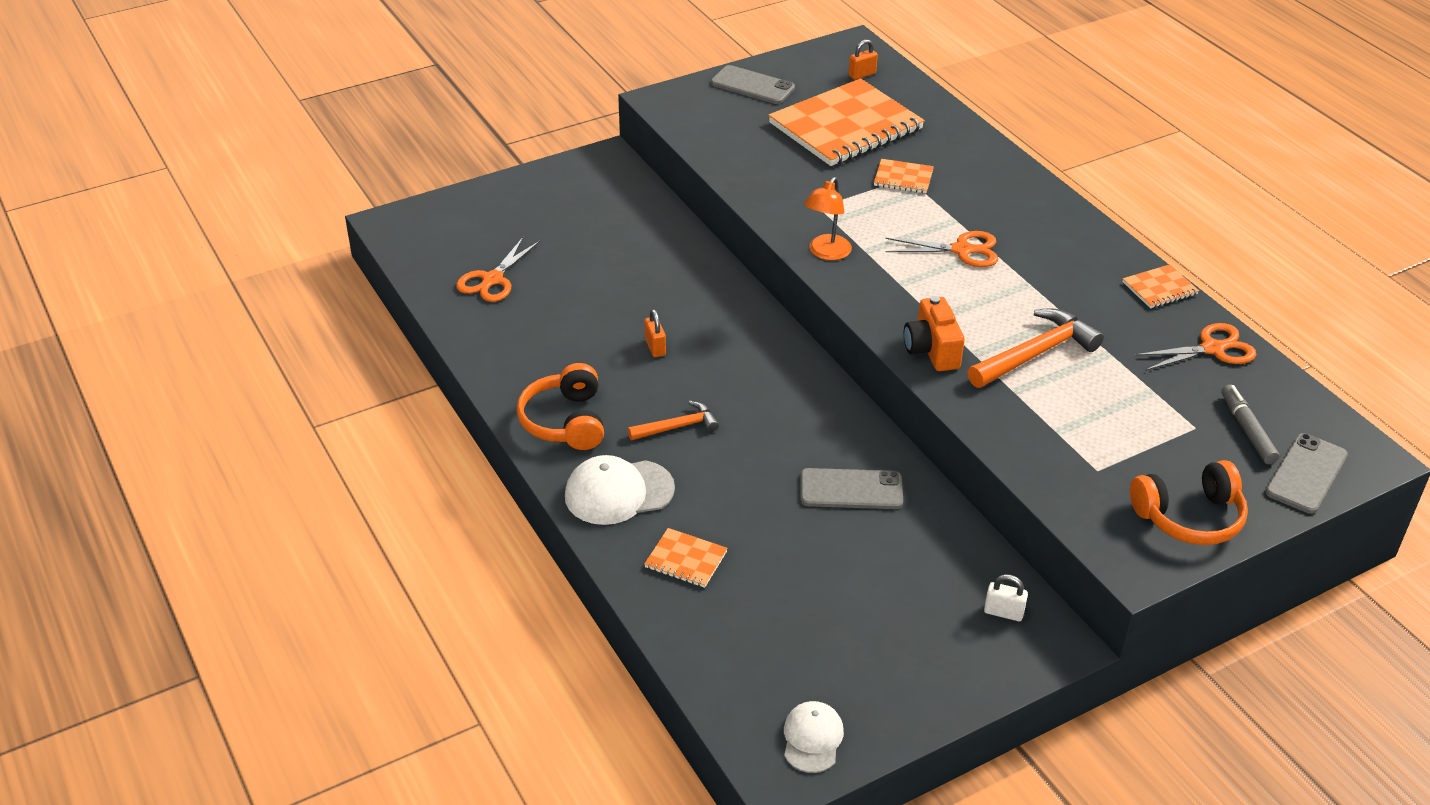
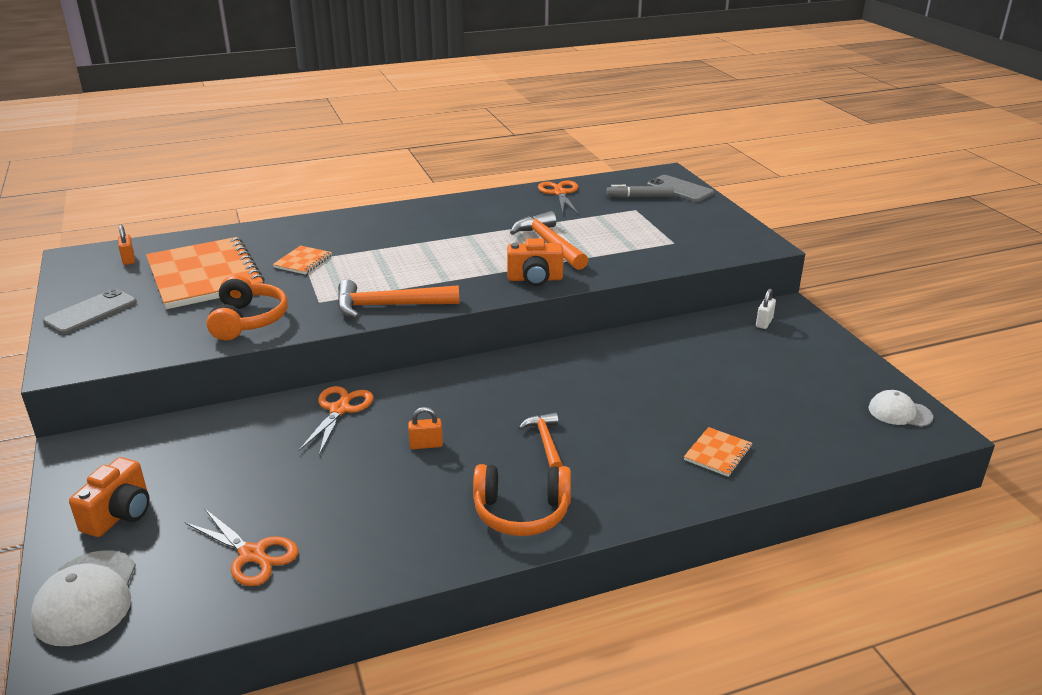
camera: 80 degrees left, 10 degrees down
white cap [565,455,675,525] -> white cap moved to [31,550,136,646]
grey phone [801,468,903,509] -> none
orange lamp [804,177,852,260] -> orange hammer [337,280,459,318]
orange scissors [885,231,998,267] -> orange scissors moved to [299,386,373,455]
orange notebook [1123,264,1199,308] -> none
orange headphones [1130,460,1248,545] -> orange headphones moved to [206,275,288,340]
none -> orange camera [69,457,150,537]

